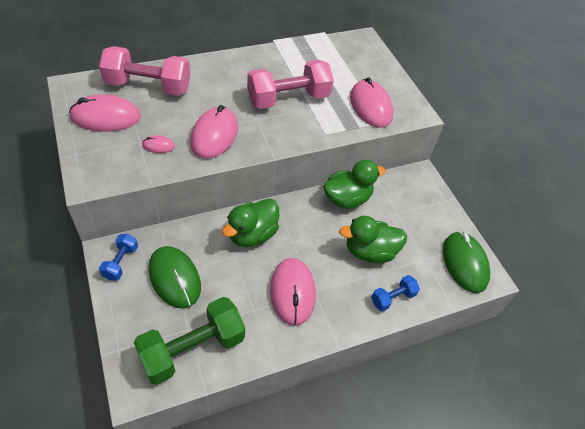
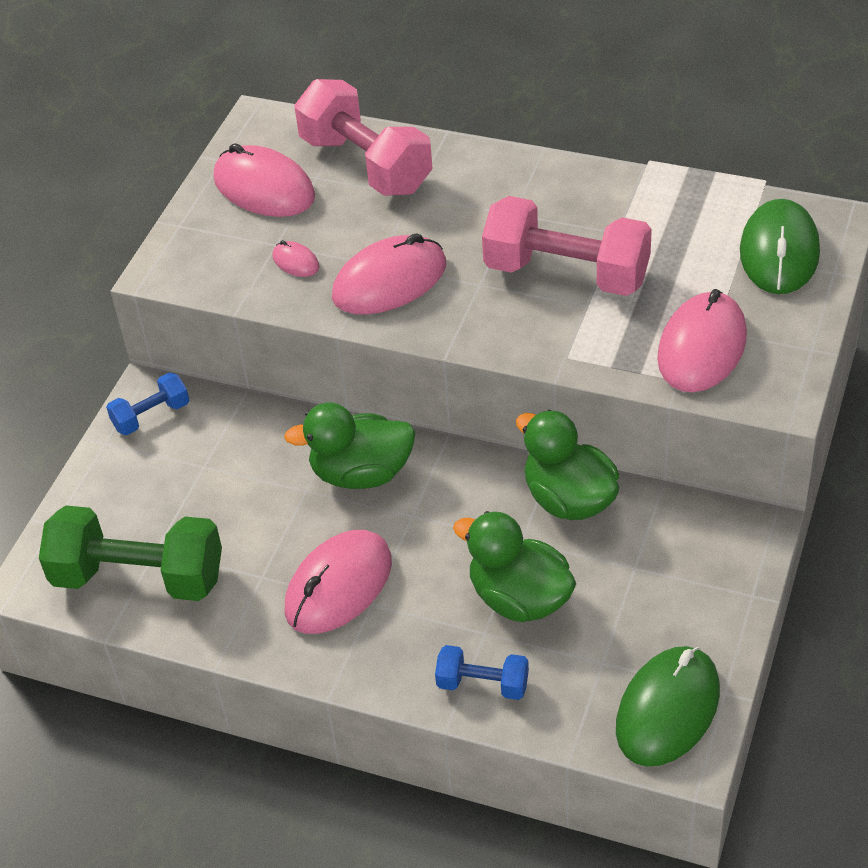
camera: 50 degrees right, 5 degrees down
green mouse [149,246,201,309] -> green mouse moved to [740,199,820,294]
green duck [323,160,386,209] -> green duck turned 150 degrees counterclockwise [516,410,620,520]

